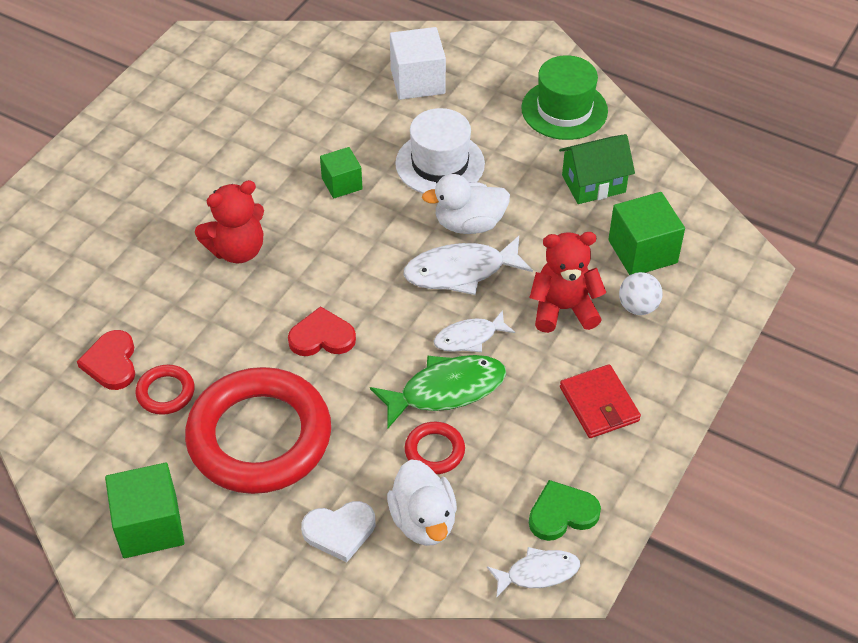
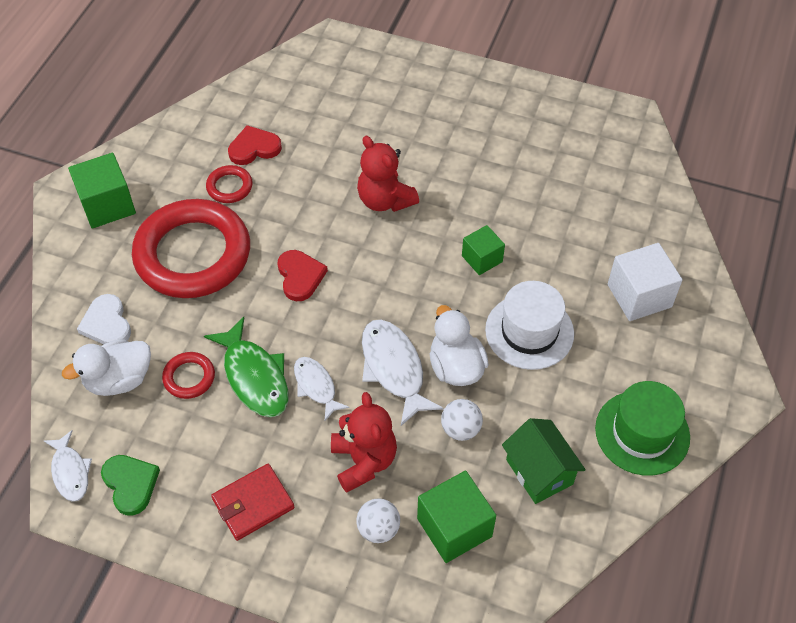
camera: 80 degrees right, 5 degrees up
none -> white ball [441,399,483,441]

